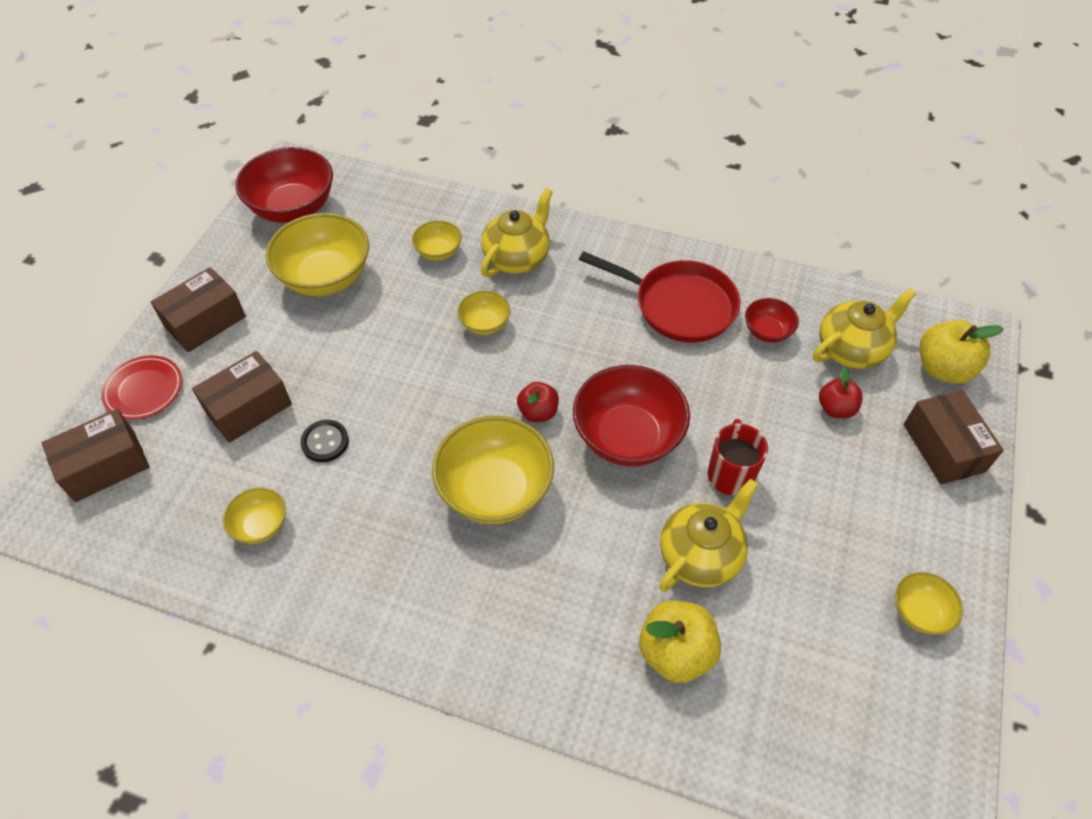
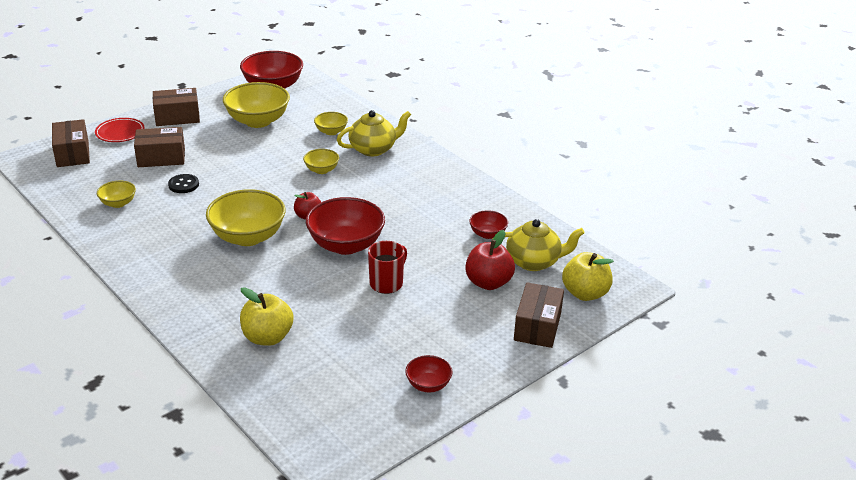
camera: 30 degrees right, 20 degrees down
brown box [42,409,150,502] -> brown box turned 75 degrees clockwise [52,119,90,167]
red pan [579,251,740,343] -> none
yellow teapot [659,479,758,592] -> none
red apple [819,367,863,418] -> red apple [465,230,515,290], size x1.60
yellow bowl [895,572,963,635] -> red bowl [405,355,452,392]

